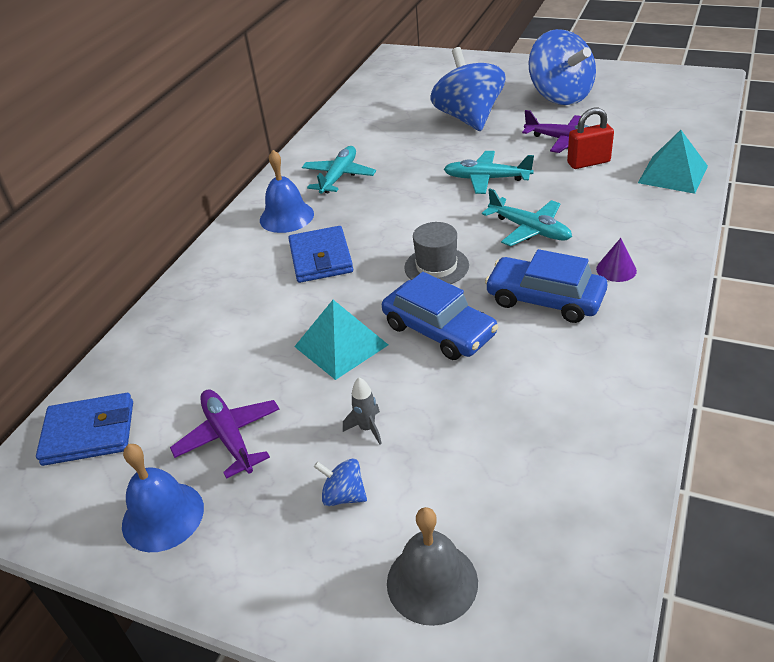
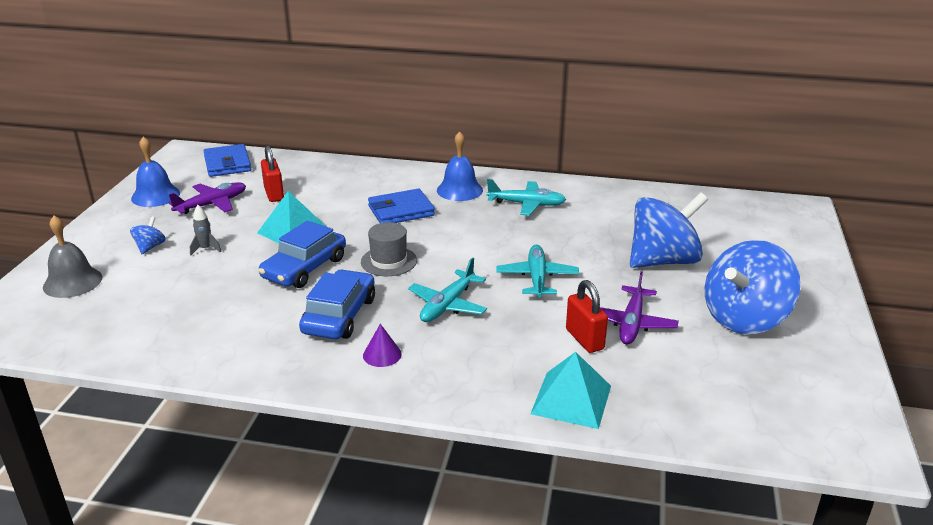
camera: 75 degrees right, 10 degrees down
none -> red padlock [261,146,284,202]

